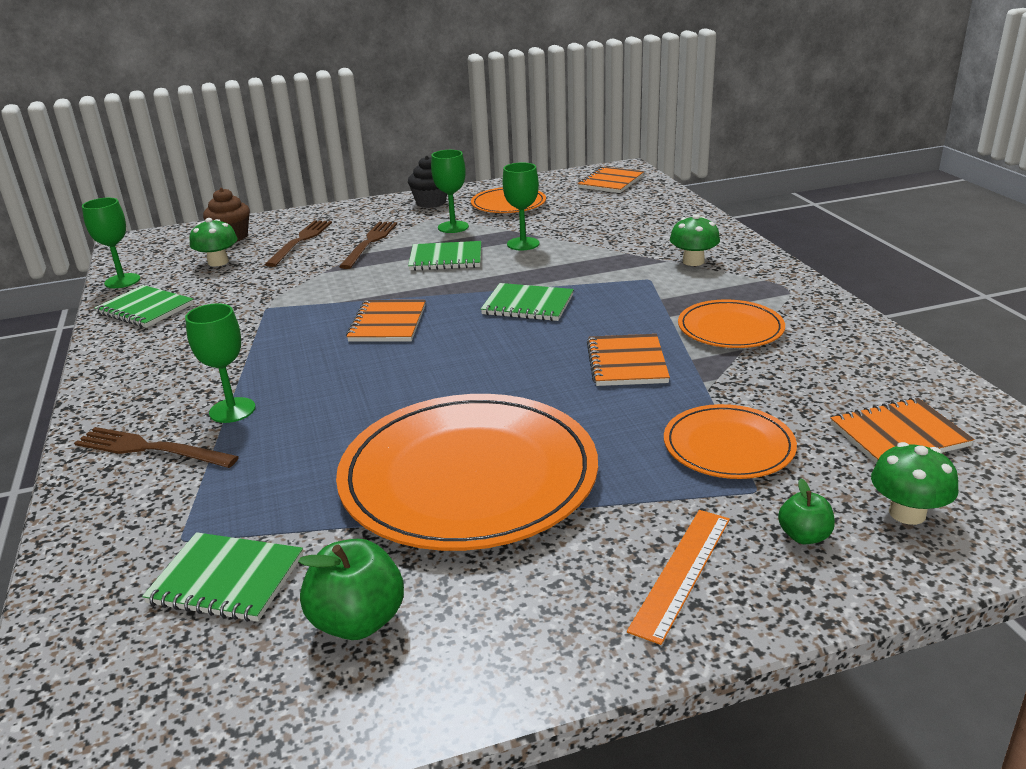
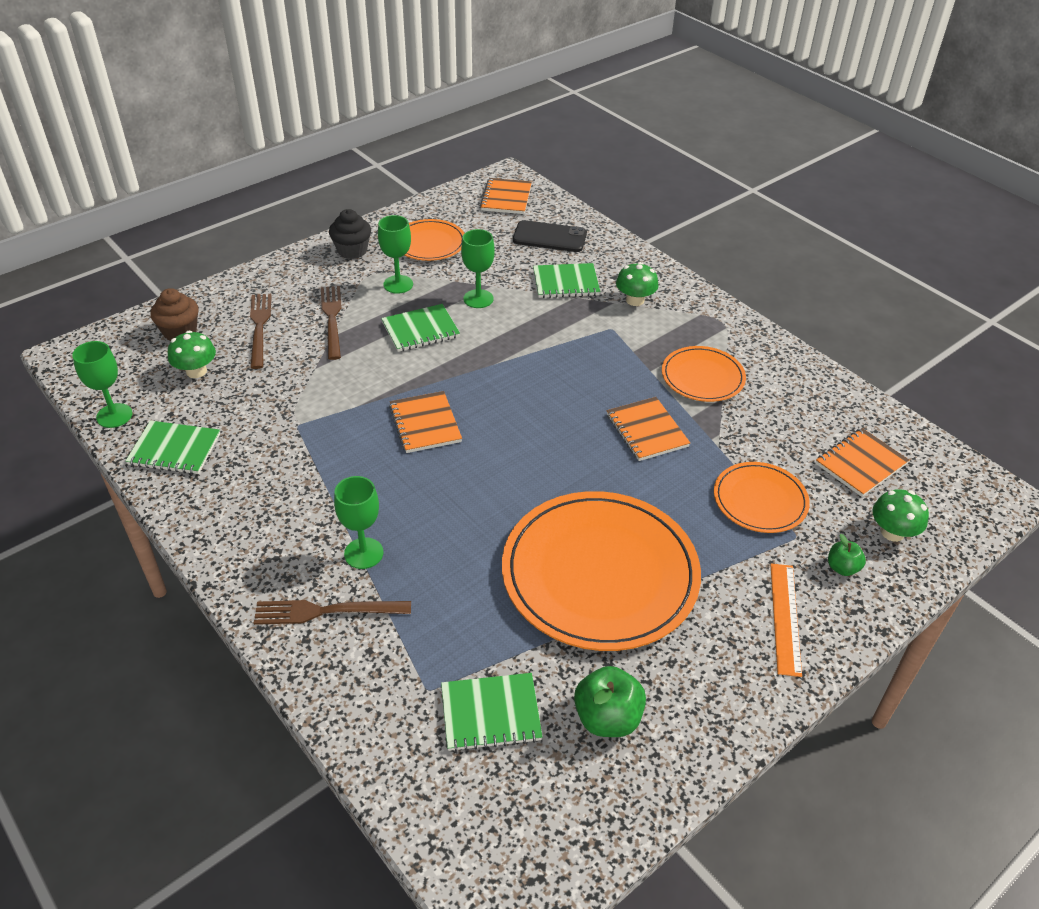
camera: 25 degrees left, 15 degrees up
green notebook [481,283,574,321] -> green notebook moved to [533,263,600,298]
none -> black phone [513,220,587,252]

